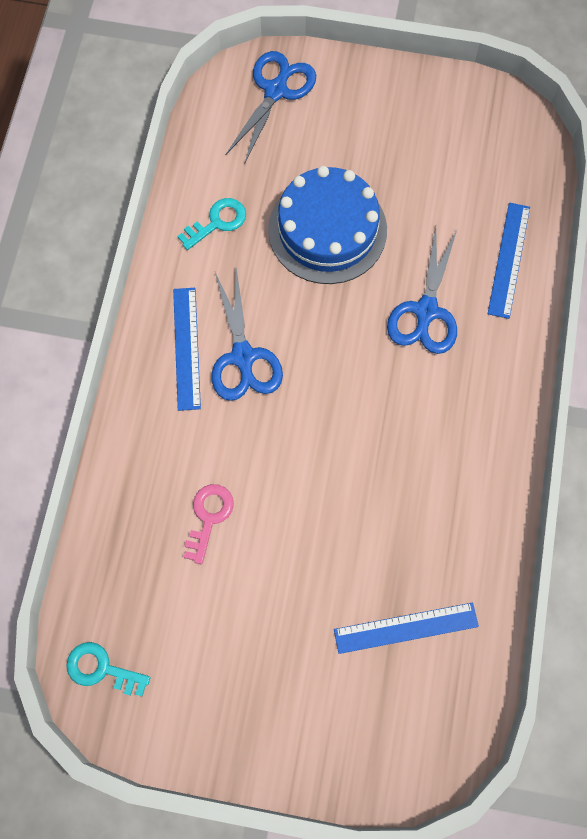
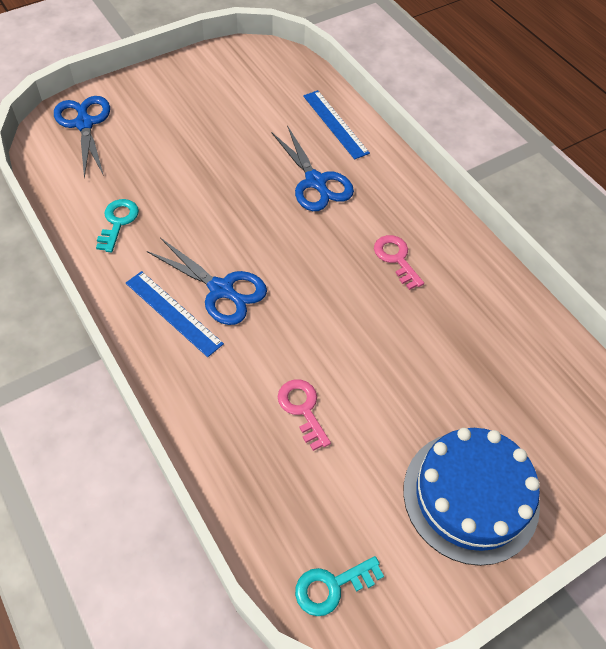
camera: 45 degrees left, 15 degrees down
blue cake [268,166,387,284] -> blue cake moved to [403,428,540,566]
blue ruler [334,603,479,654] -> none
none -> pink key [374,235,424,290]

